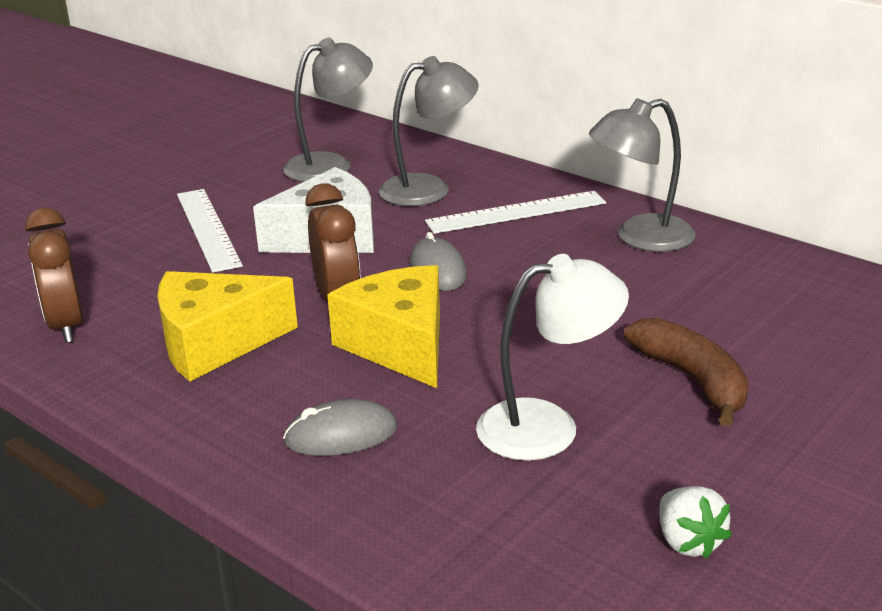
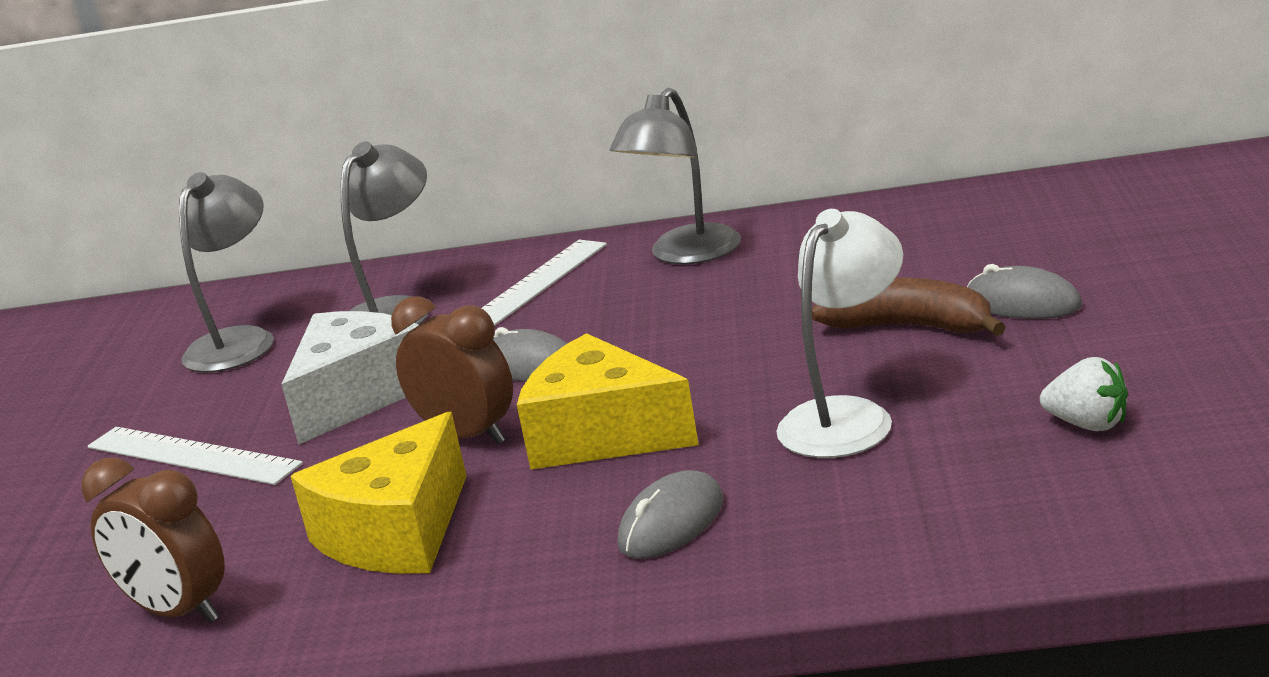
camera: 35 degrees left, 5 degrees down
none -> grey mouse [967,264,1082,319]

